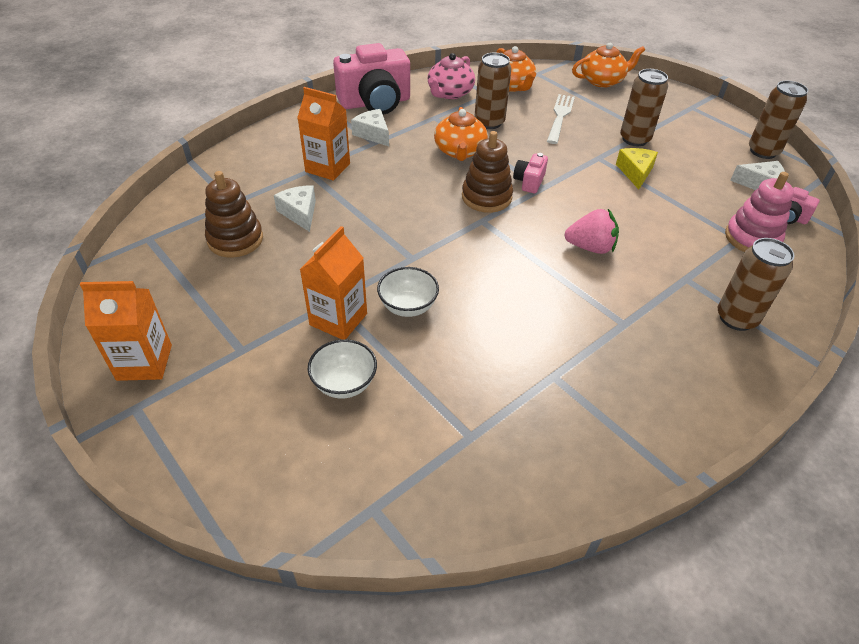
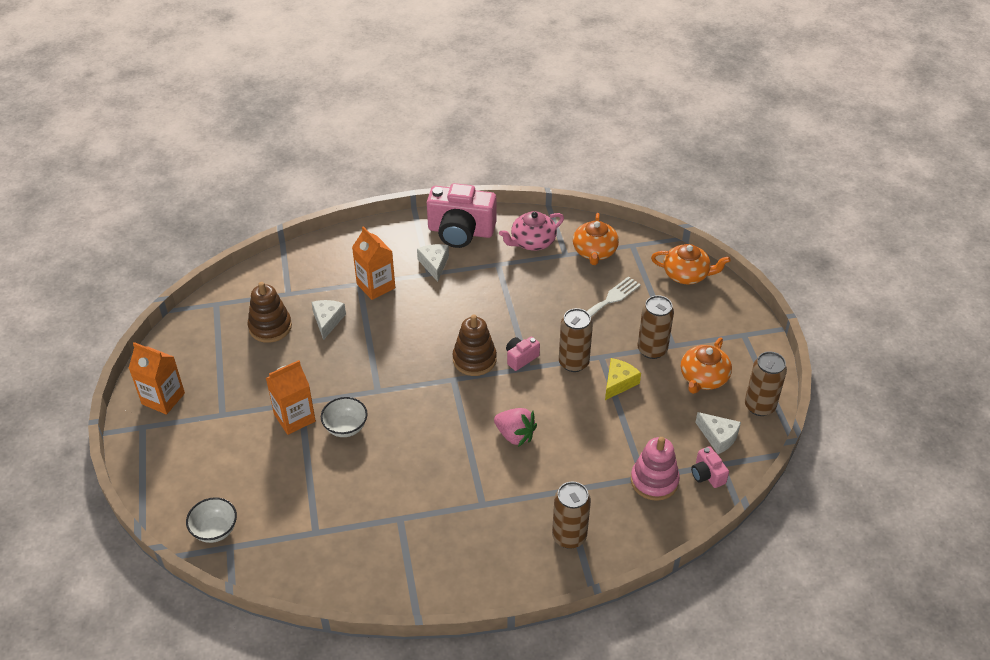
camera: 30 degrees right, 0 degrees up
white bowl [307,339,377,399] -> white bowl moved to [186,497,237,543]
orange teapot [434,107,488,161] -> orange teapot moved to [681,338,732,394]
brown can [475,52,511,129] -> brown can moved to [559,308,593,372]

